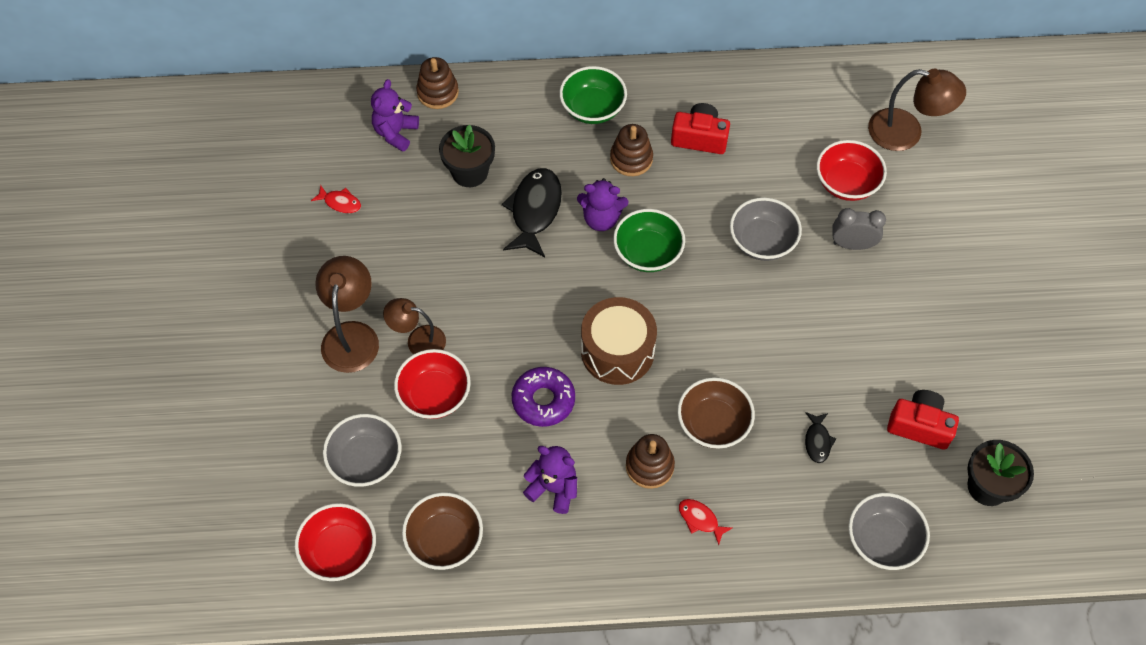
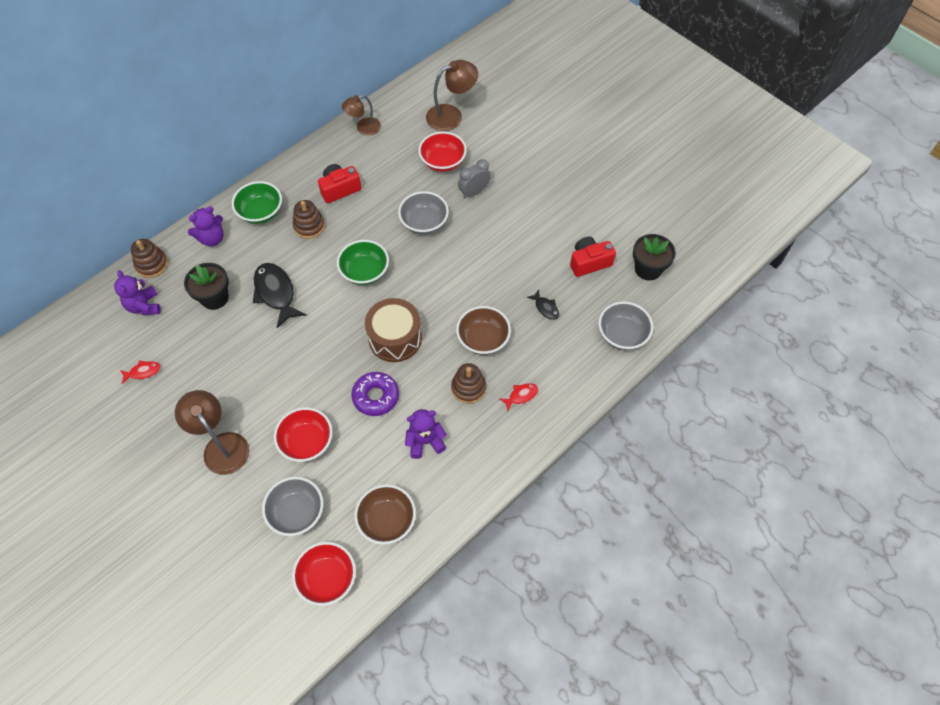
camera: 40 degrees left, 0 degrees up
brown lamp [383,298,446,354] -> brown lamp moved to [342,95,381,136]
purple teddy bear [577,178,628,231] -> purple teddy bear moved to [188,206,224,247]
red fish [679,499,732,545] -> red fish turned 150 degrees clockwise [500,383,538,411]

